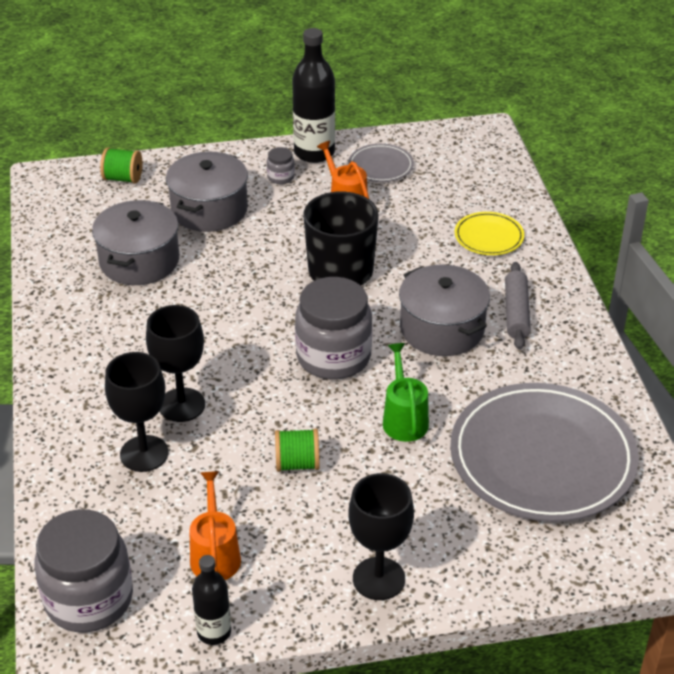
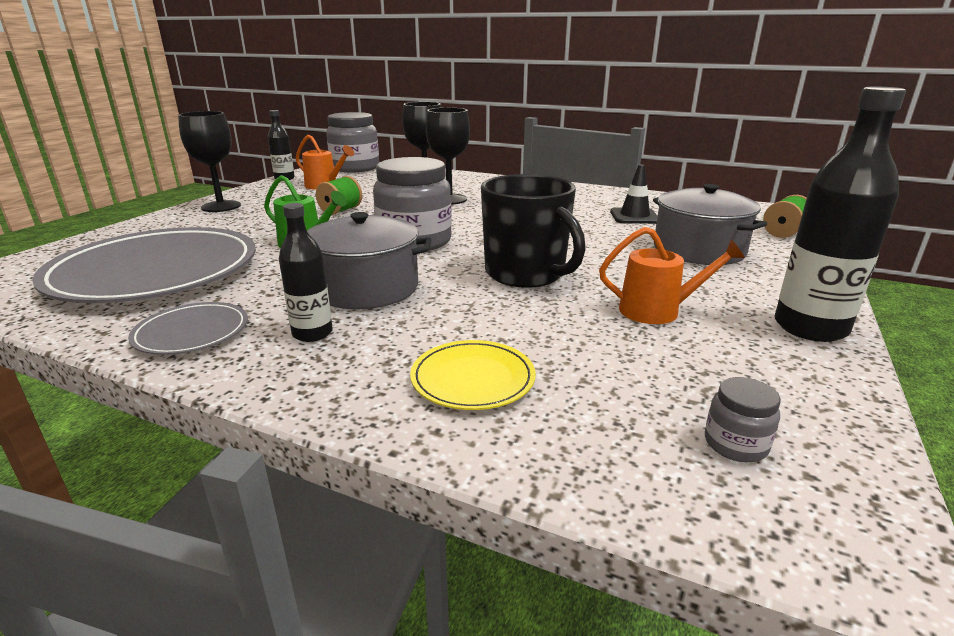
camera: 125 degrees right, 15 degrees down
grey pot [92,200,179,285] -> black traffic cone [610,164,658,224]
grey jar [267,147,295,184] -> grey jar moved to [705,377,781,462]
grey plate [349,144,414,182] -> grey plate moved to [128,302,248,355]
grey rolling pin [505,262,531,350] -> black bottle [279,203,333,342]

